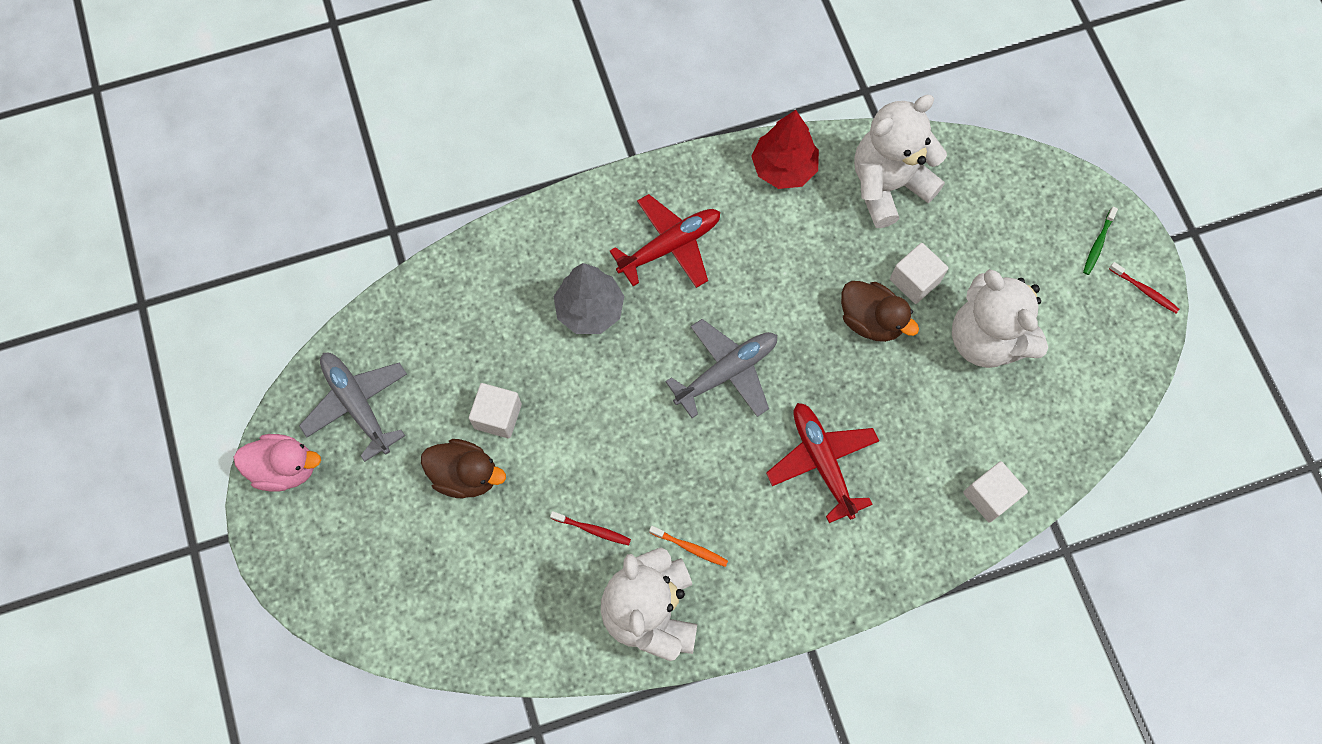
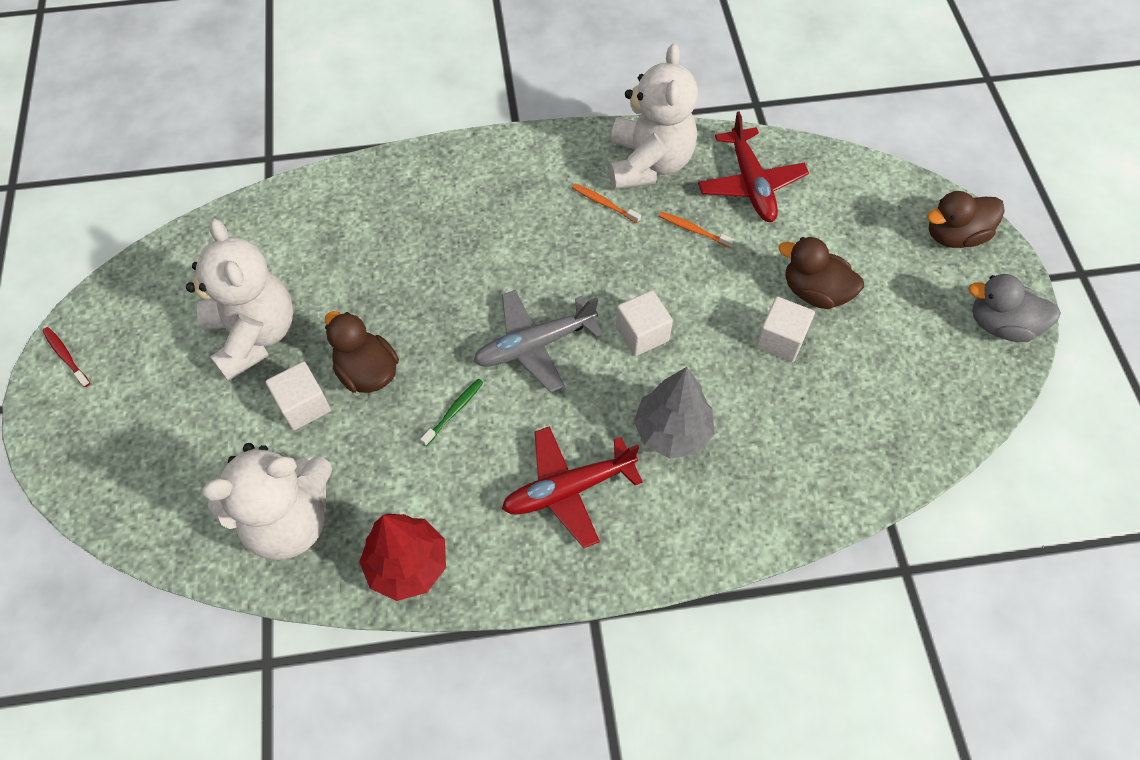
camera: 170 degrees left, 10 degrees down
pink duck [234,434,321,492] -> grey duck [968,274,1061,342]
grey plane [299,353,407,462] -> none
red toothbrush [550,511,631,545] -> orange toothbrush [659,212,734,248]
red plane [766,403,879,523] -> red plane moved to [698,111,809,222]
white cube [963,461,1028,523] -> white cube moved to [616,290,673,356]
green toothbrush [1083,207,1118,275] -> green toothbrush moved to [420,379,484,446]
none -> brown duck [927,191,1005,248]

